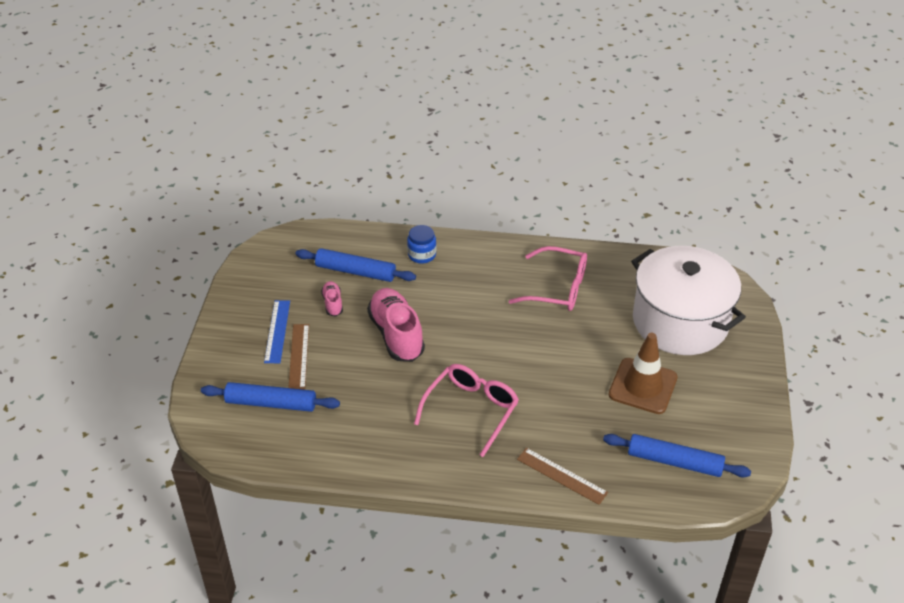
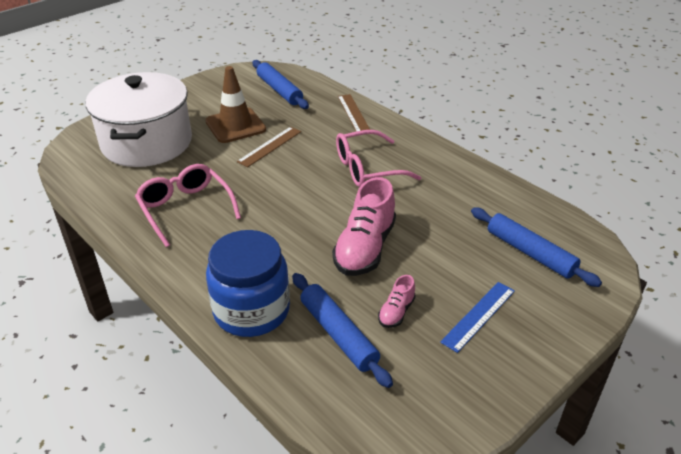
camera: 140 degrees left, 5 degrees down
brown ruler [288,324,309,389] -> brown ruler moved to [237,127,301,167]
blue jar [407,225,436,263] -> blue jar [206,230,290,337], size x2.02

